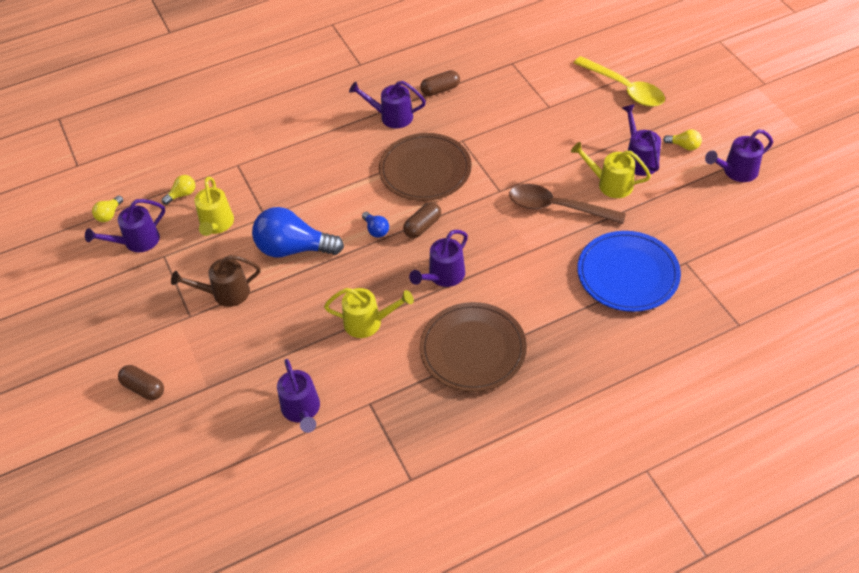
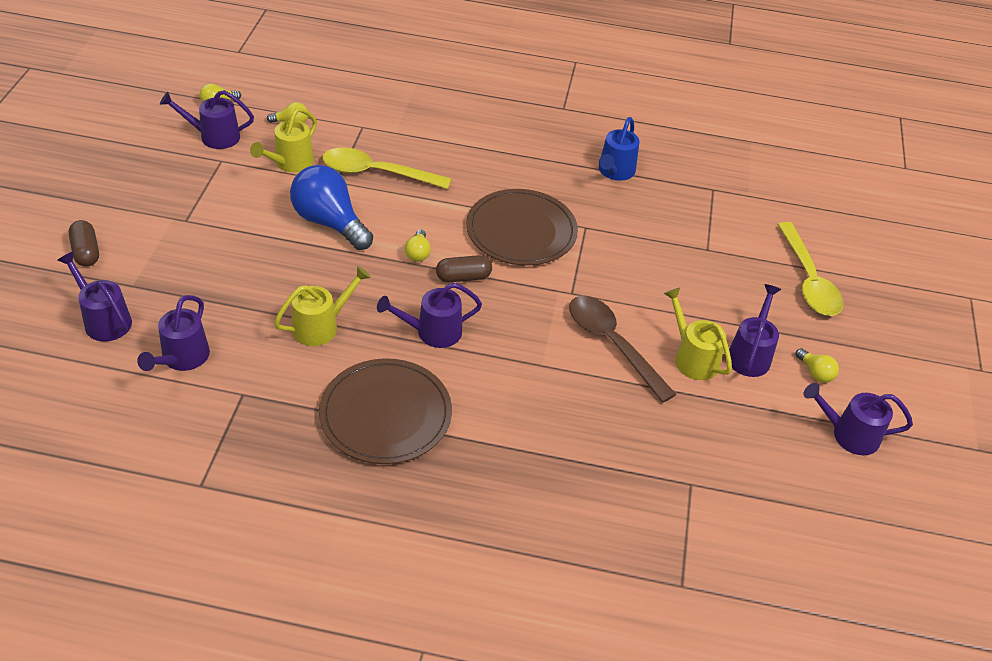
camera: 30 degrees right, 5 degrees down
brown watering can [171,255,261,307] -> none
yellow watering can [324,288,414,338] -> yellow watering can turned 75 degrees counterclockwise [274,266,371,346]
purple watering can [349,81,426,128] -> purple watering can moved to [57,252,132,342]
blue light bulb [362,212,389,238] -> yellow light bulb [405,230,431,262]
brown capsule [420,70,460,96] -> blue watering can [599,117,639,181]
blue plate [577,231,681,312] -> none
none -> yellow spoon [322,148,451,189]

